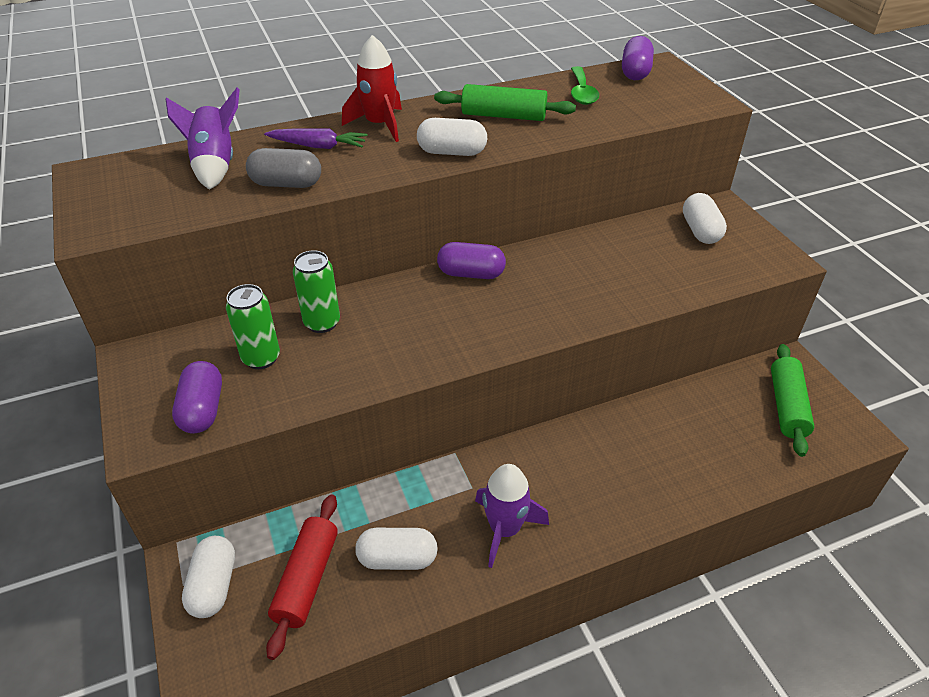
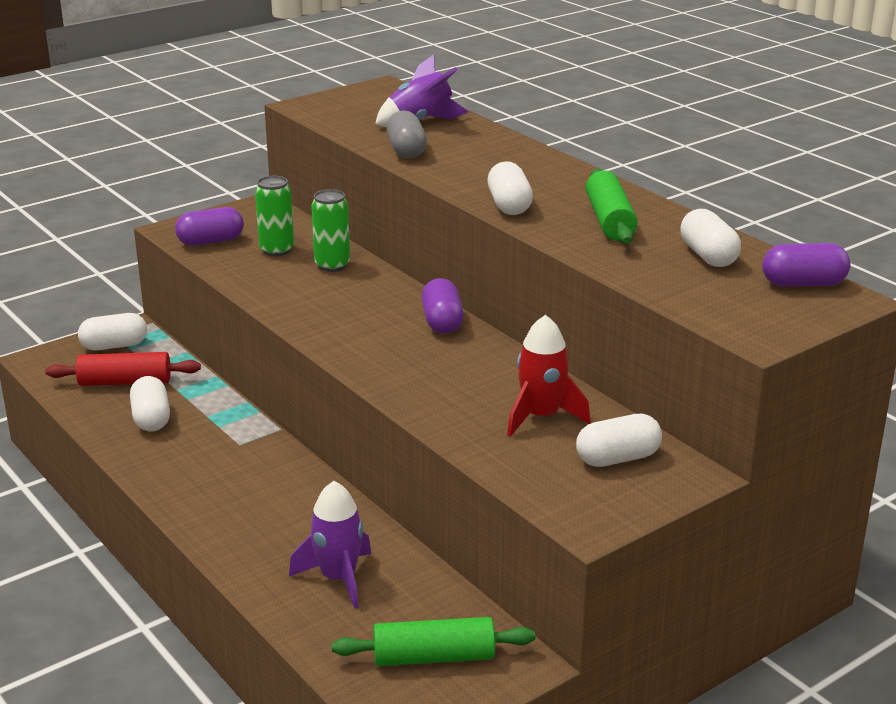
camera: 75 degrees right, 15 degrees down
purple carrot [264,129,367,149] -> none
red rocket [342,35,402,142] -> red rocket moved to [507,315,591,437]
purple rocket [475,464,549,568] -> purple rocket moved to [289,481,371,609]
green spoon [571,66,599,105] -> white capsule [680,209,741,267]

